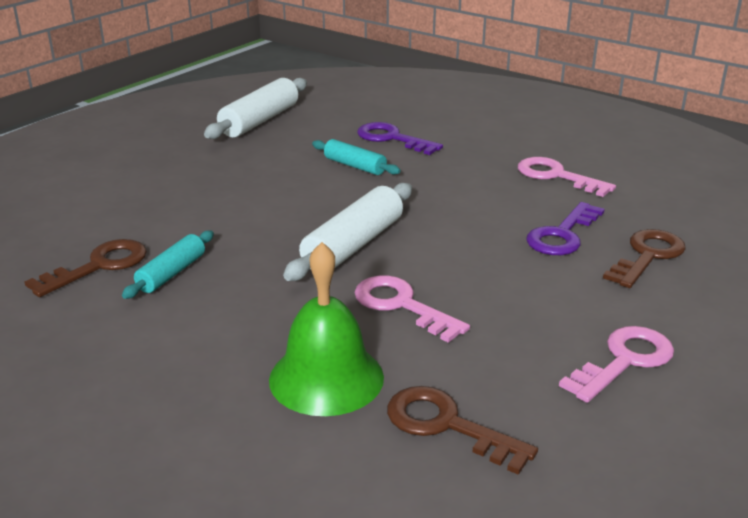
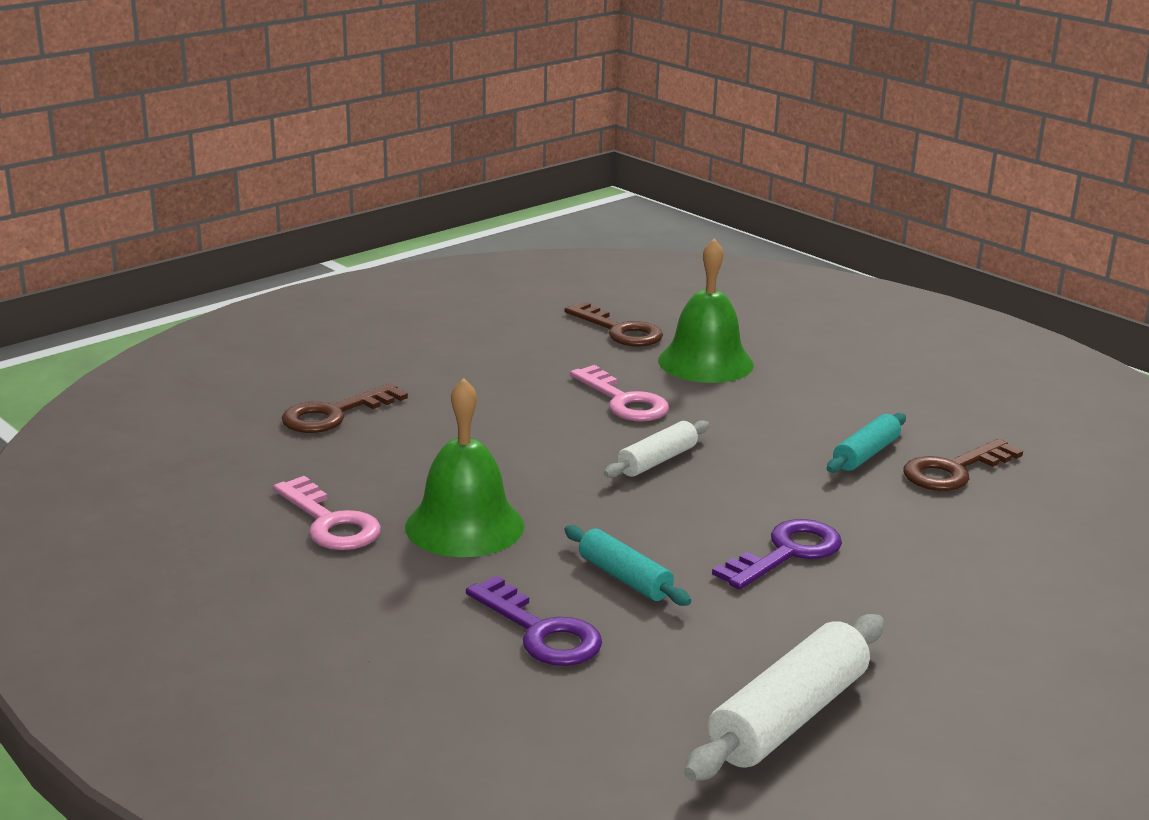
camera: 170 degrees left, 5 degrees down
white rolling pin [283,183,412,281] -> white rolling pin [604,420,709,478], size x0.60
purple key [526,202,605,255] -> purple key moved to [712,519,842,590]
pink key [559,326,674,403] -> none
none -> green bell [405,378,524,557]

